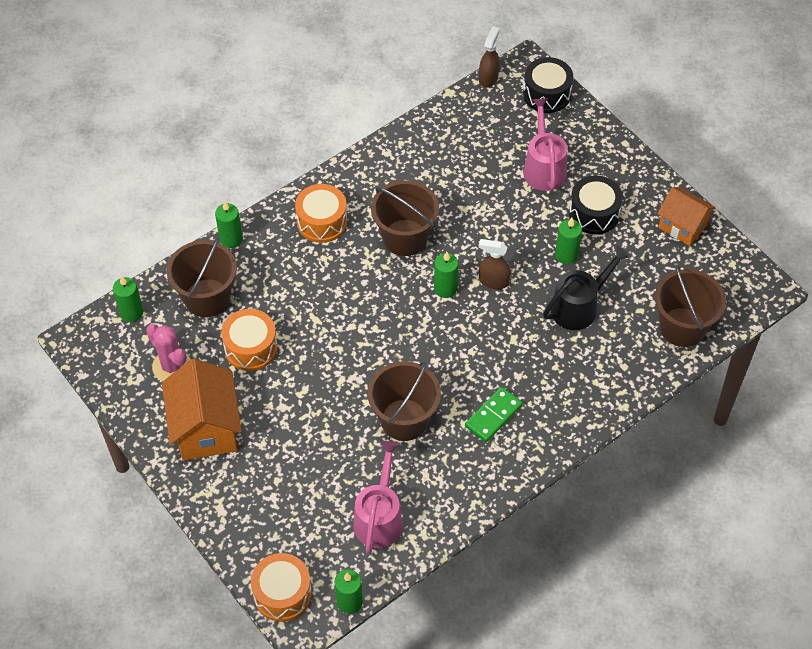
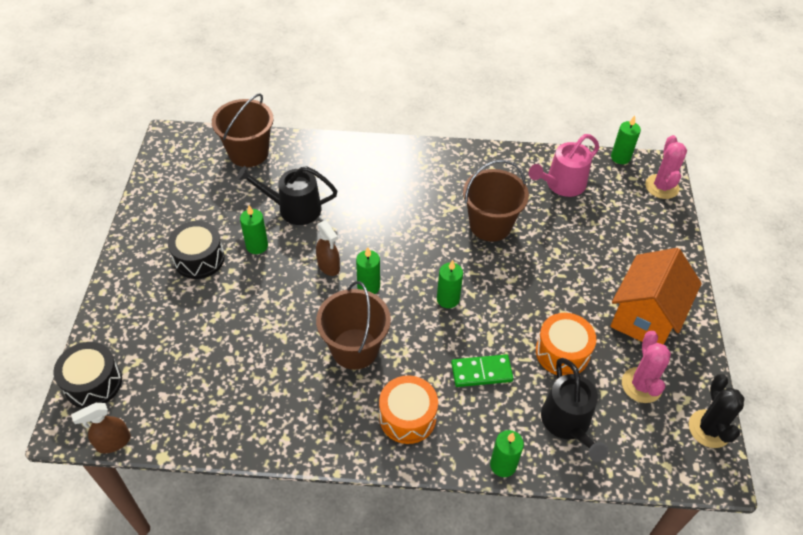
camera: 140 degrees left, 5 degrees down
green candle [113,276,143,322] -> green candle moved to [437,260,463,308]
brown bucket [167,237,237,317] -> black watering can [541,358,609,462]
orange drum [251,553,312,622] -> pink cactus [645,135,687,199]
green domino [465,387,523,442] -> green domino moved to [451,355,513,387]
pink watering can [523,98,567,191] -> none
orange house [657,187,716,246] -> none
none -> black cactus [689,374,744,448]

